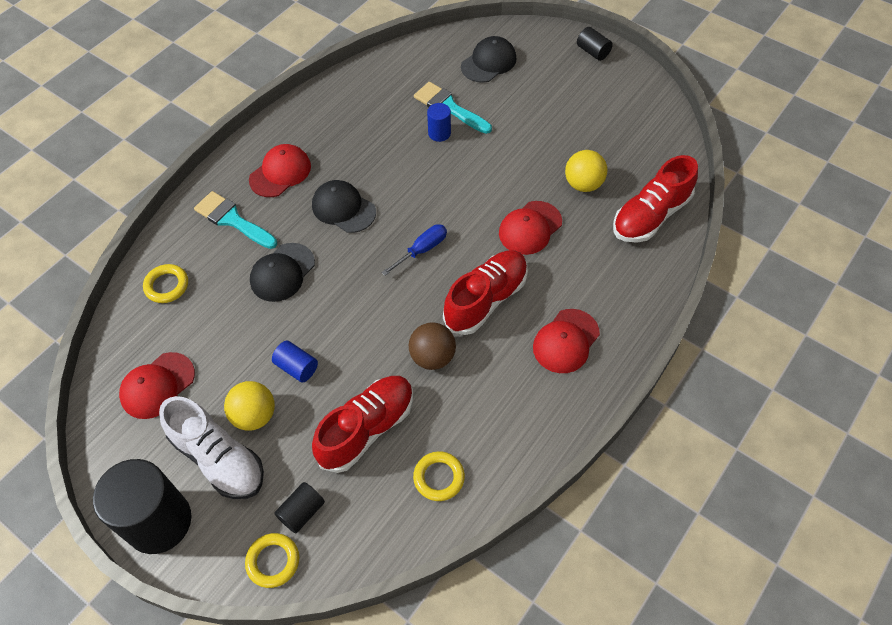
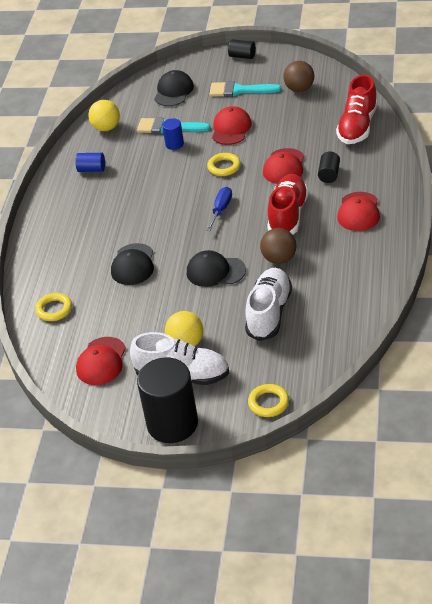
camera: 25 degrees left, 15 degrees down
turquoise brush [194,191,277,249] -> turquoise brush moved to [209,81,281,97]
red cap [249,144,311,197] -> red cap moved to [212,106,252,145]
blue cylinder [272,341,318,382] -> blue cylinder moved to [75,153,105,172]
black cylinder [274,482,325,533] -> black cylinder moved to [318,151,340,183]
black cap [312,180,376,233] -> black cap moved to [187,250,246,287]
red shoe [312,376,413,473] -> white shoe [245,268,292,341]
yellow ring [413,451,465,501] -> yellow ring moved to [207,153,241,176]
yellow ball [565,150,607,192] -> yellow ball moved to [88,100,120,131]
none -> brown ball [283,61,315,92]

